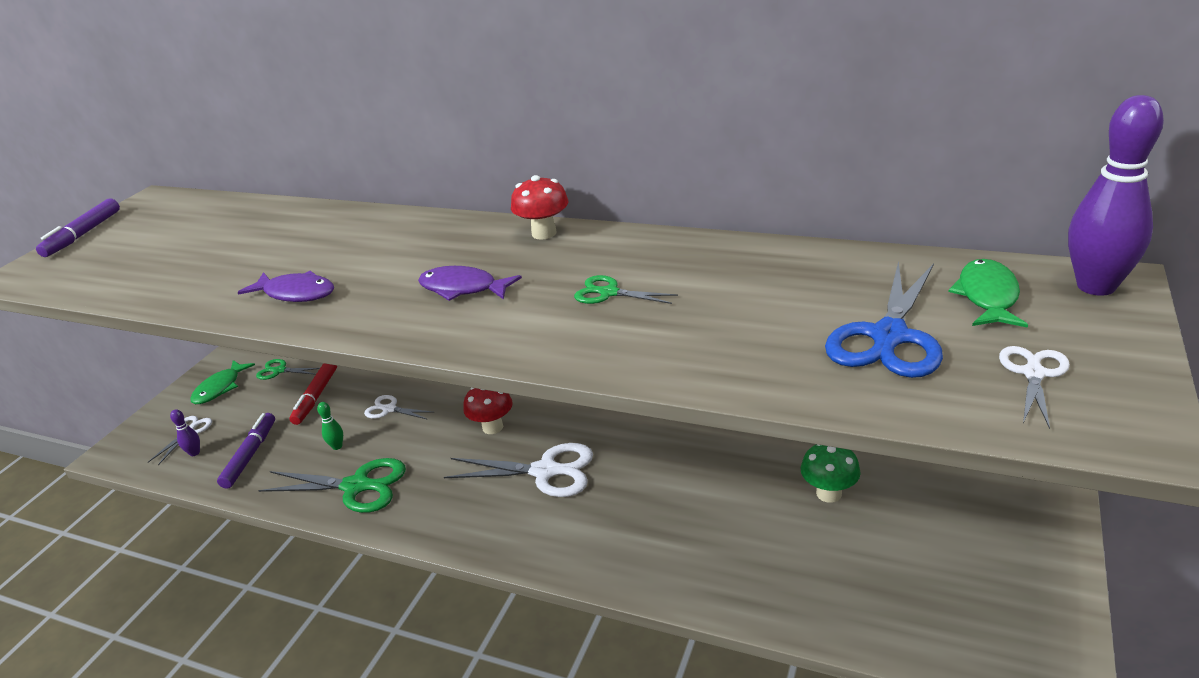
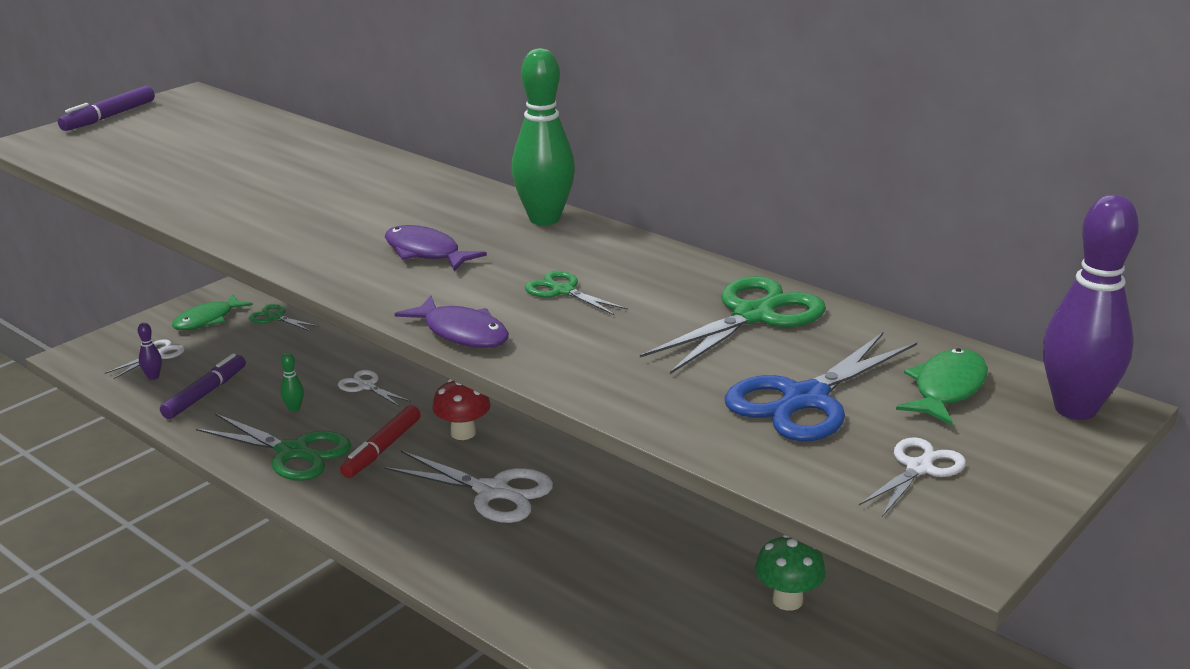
camera: 15 degrees right, 5 degrees down
purple fish [238,271,334,302] -> purple fish moved to [395,296,509,348]
red marker [289,363,337,425] -> red marker moved to [340,405,421,478]
red mushroom [511,175,569,240] -> green bowling pin [511,48,575,225]
none -> green scissors [640,276,826,374]

